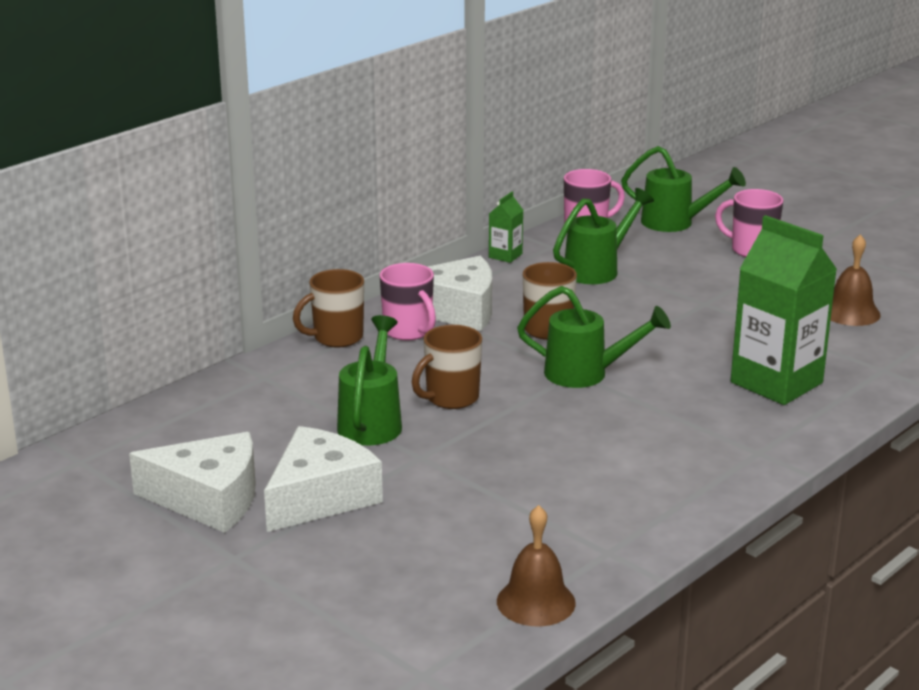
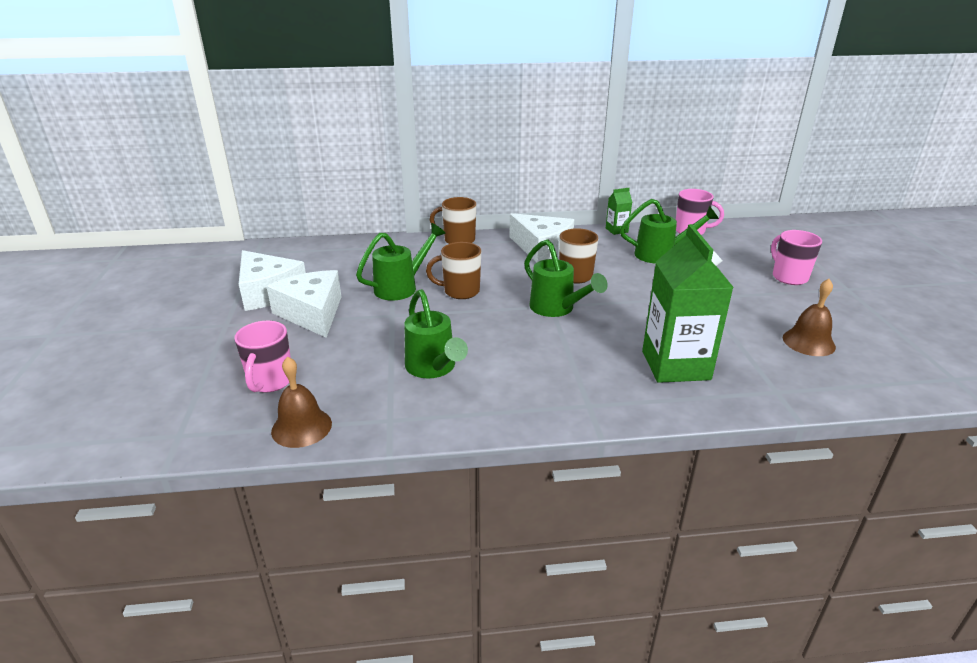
camera: 40 degrees right, 5 degrees up
white cheese [264,426,383,532] -> white cheese turned 105 degrees counterclockwise [266,270,341,338]
pink mug [380,263,436,341] -> pink mug moved to [234,321,291,392]
green watering can [621,146,746,232] -> green watering can moved to [405,289,468,378]

